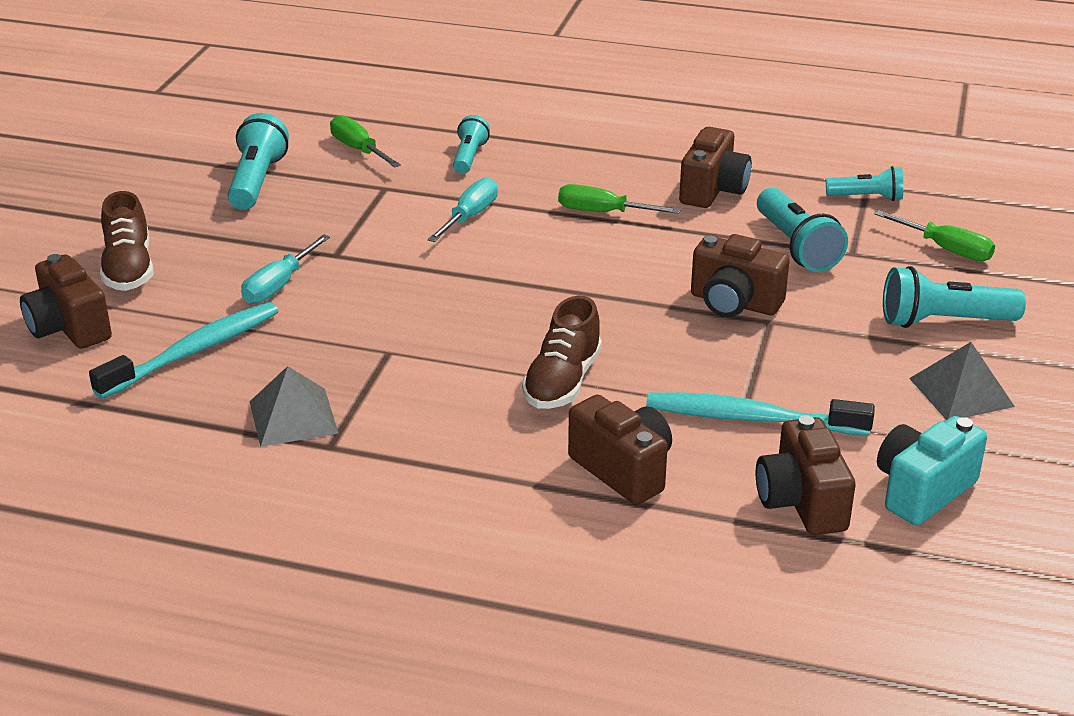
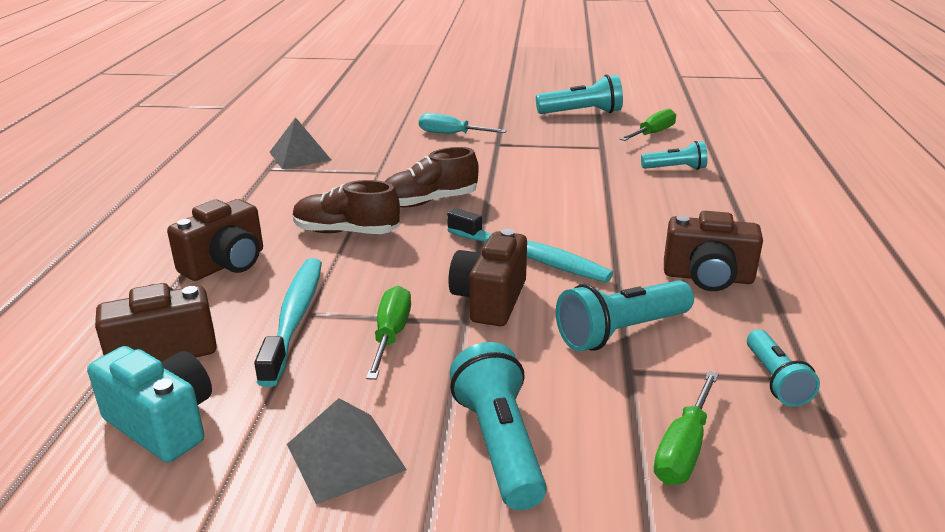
camera: 80 degrees right, 5 degrees down
brown camera [20,254,112,349] -> none
turquoise toothbrush [89,302,278,399] -> turquoise toothbrush moved to [447,208,613,282]
brown shoe [100,191,154,291] -> brown shoe moved to [385,147,479,207]
turquoise screwdriver [427,177,498,242] -> none
green screwdriver [558,184,681,214] -> green screwdriver moved to [366,286,411,380]

